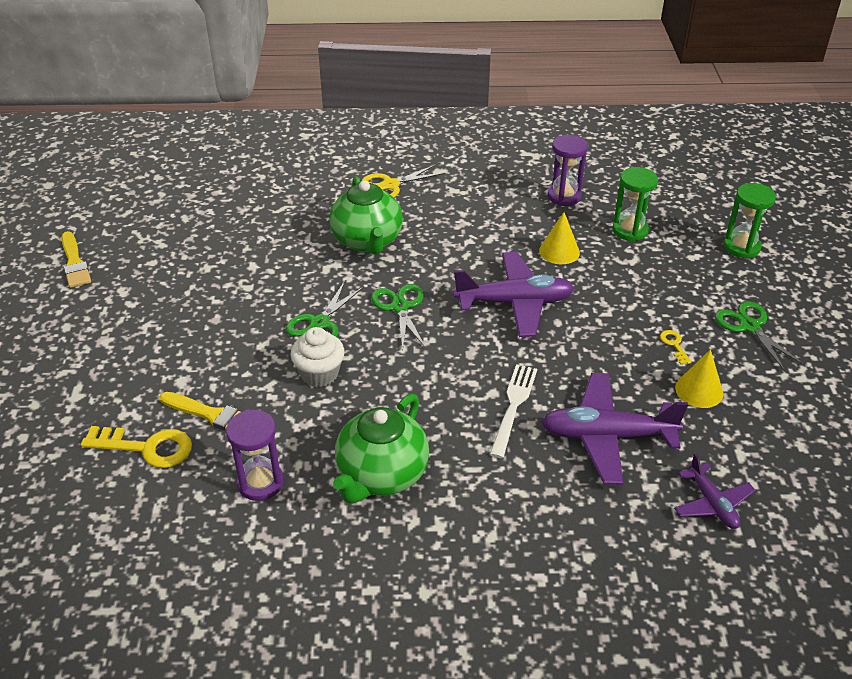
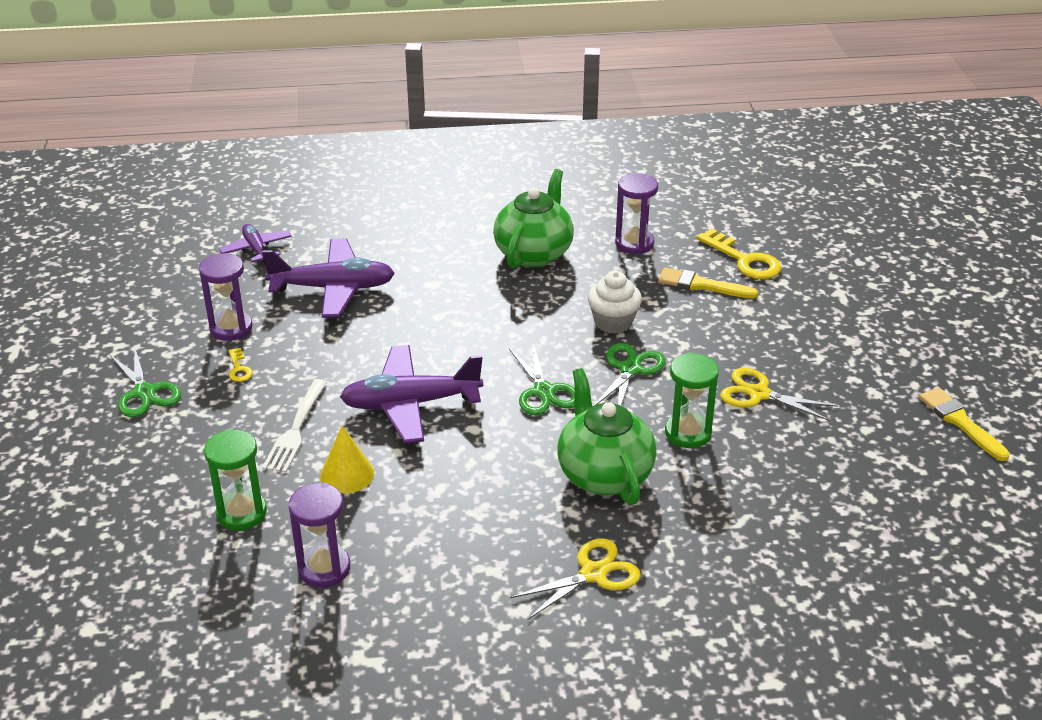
camera: 175 degrees right, 5 degrees down
yellow key [81,426,192,468] -> yellow key turned 135 degrees counterclockwise [697,228,781,279]
white fork [489,364,537,458] -> white fork moved to [262,379,327,473]
yellow cone [675,349,723,408] -> purple hourglass [199,253,253,341]
green hourglass [724,183,776,259] -> green hourglass moved to [665,353,719,448]
none -> yellow scissors [720,368,838,421]

